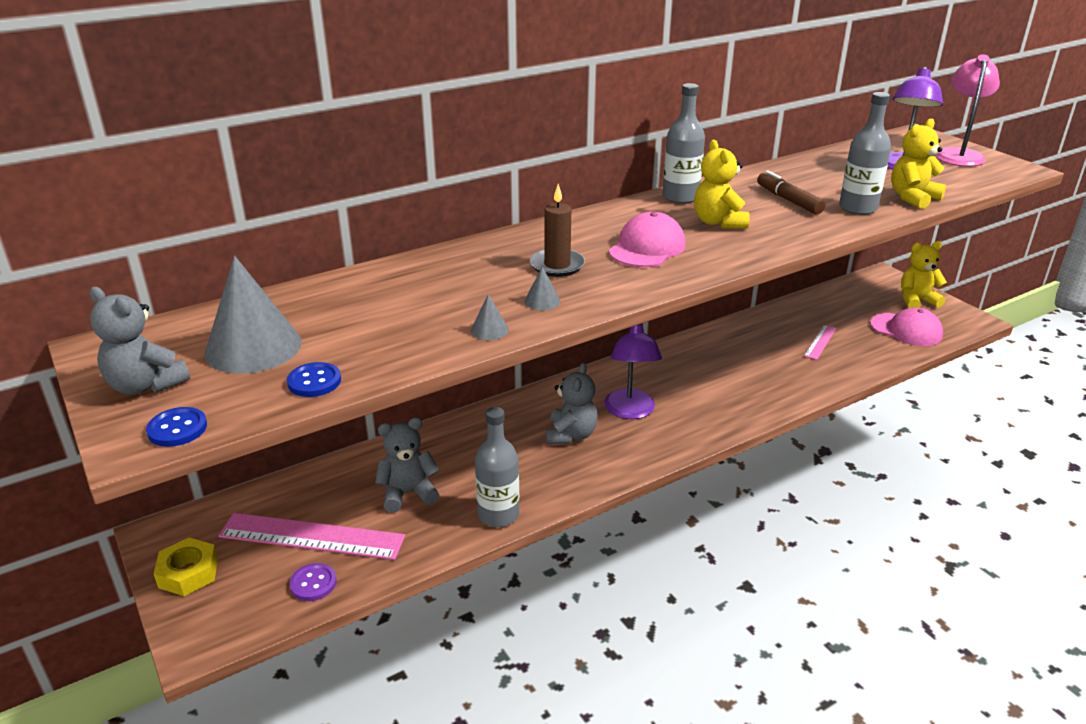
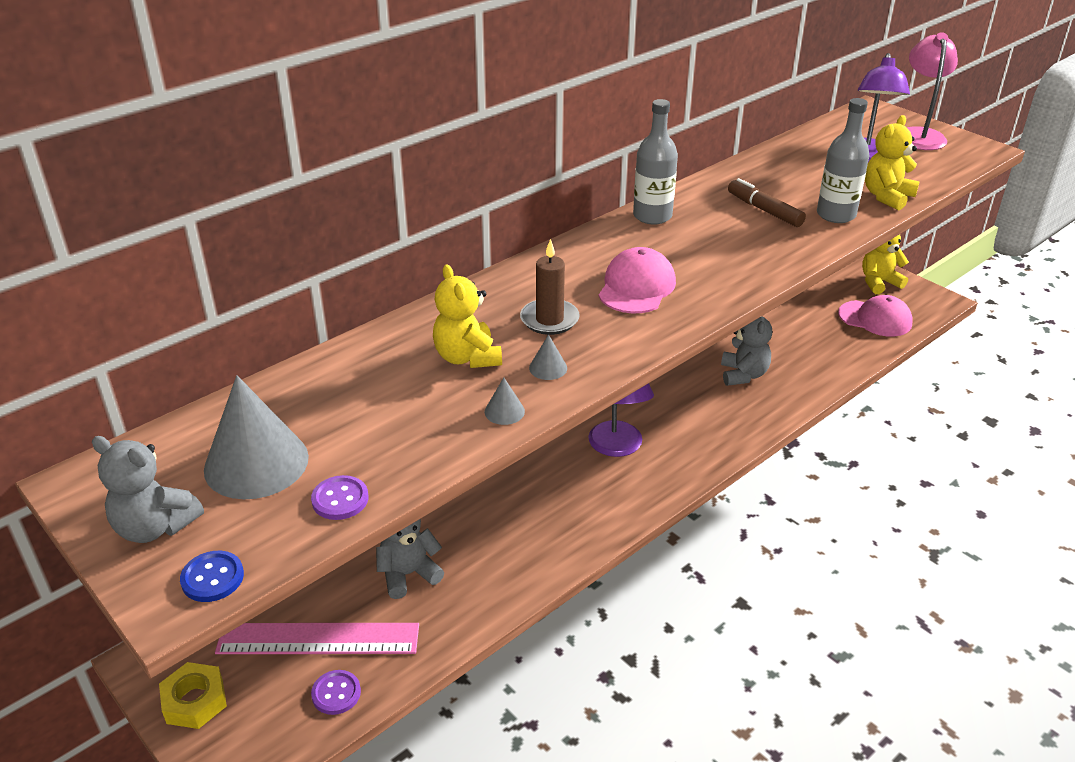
camera: 10 degrees left, 5 degrees up
blue button [287,362,341,397] -> purple button [311,475,368,520]
grey bottle [475,407,519,527] -> none
grey teddy bear [546,363,598,444] -> grey teddy bear moved to [721,316,772,386]
yellow teddy bear [694,140,750,228] -> yellow teddy bear moved to [433,265,502,368]
pink ruler [804,325,837,360] -> none

